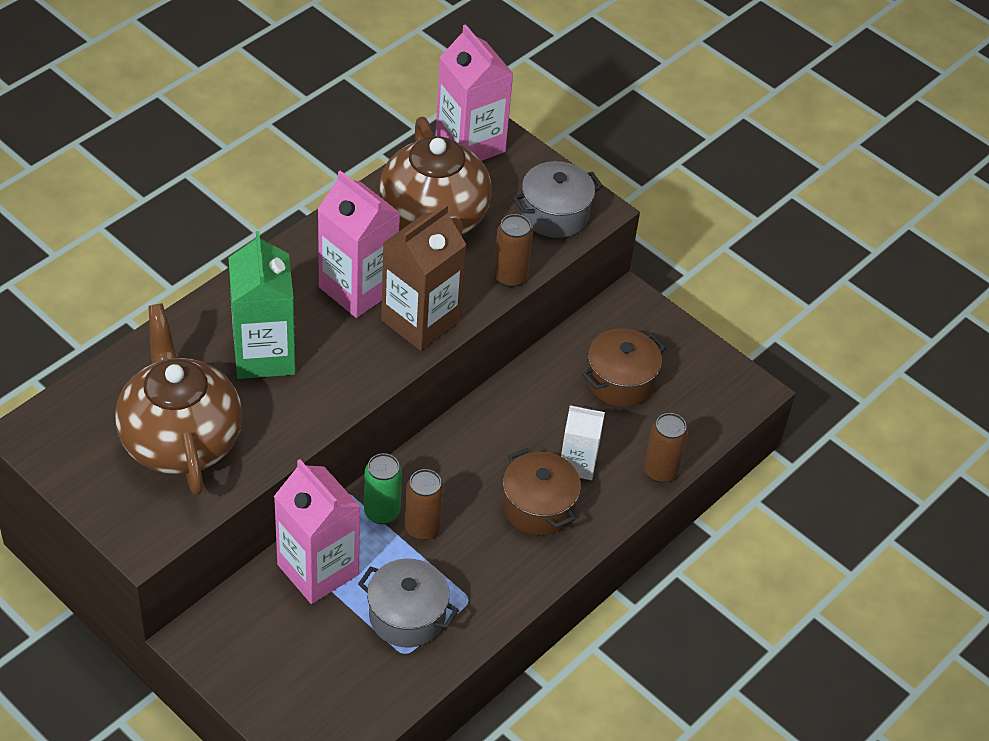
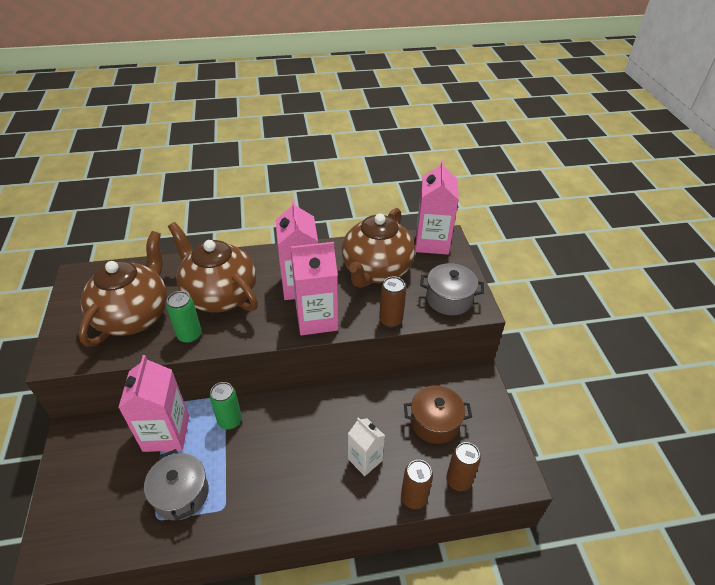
camera: 40 degrees right, 5 degrees down
green carton [228,231,296,379] -> brown teapot [168,222,258,312]
brown carton [381,204,466,351] -> pink carton [291,242,338,335]
brown can [405,469,444,540] -> brown can moved to [446,442,481,491]
brown pot [503,448,581,536] -> none
none -> green can [166,291,202,343]

